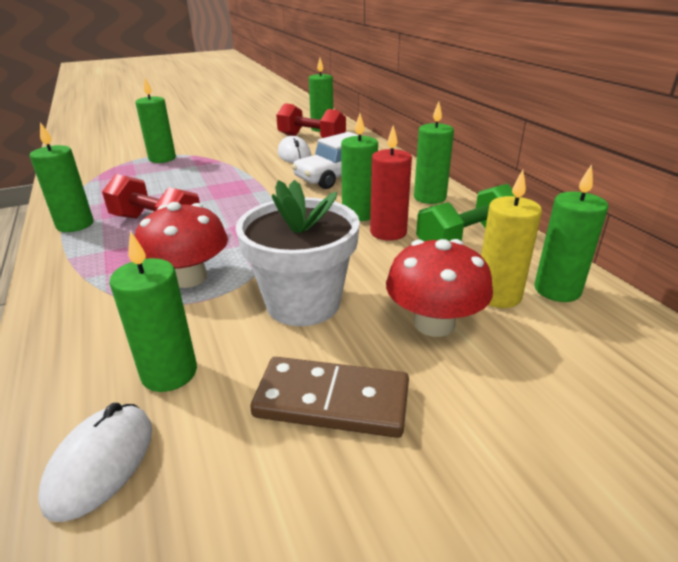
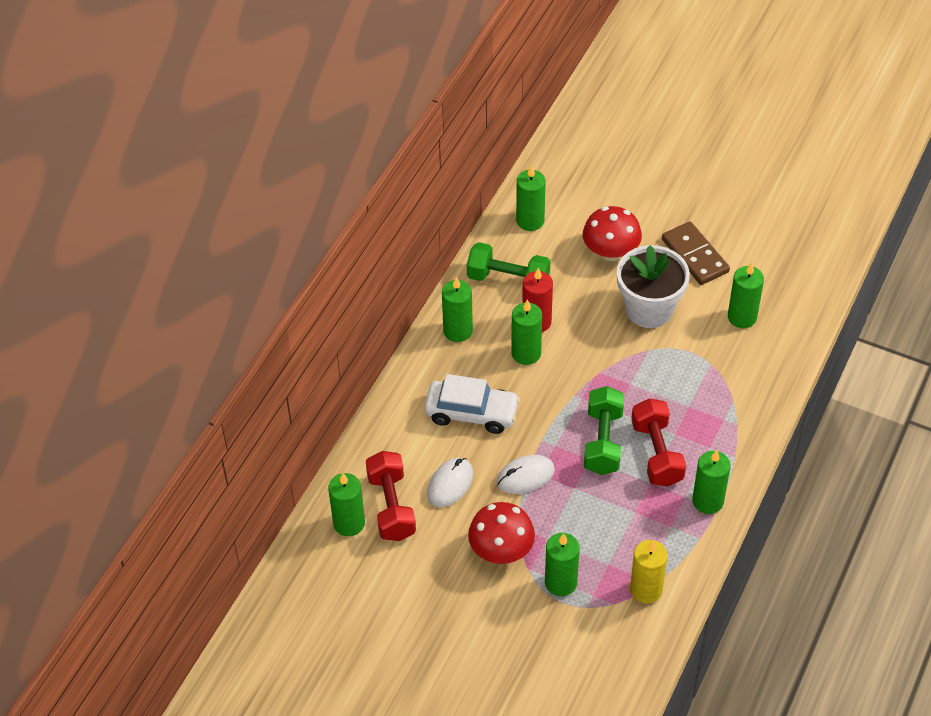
camera: 130 degrees left, 20 degrees up
white mouse [38,403,152,522] -> white mouse moved to [496,455,555,494]
red mushroom [135,202,228,288] -> red mushroom moved to [468,502,535,564]
yellow candle [481,170,542,308] -> yellow candle moved to [630,540,667,604]
none -> green dumbbell [584,386,624,475]

